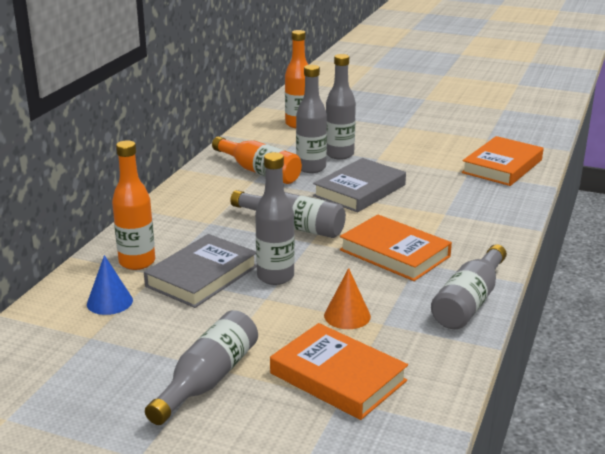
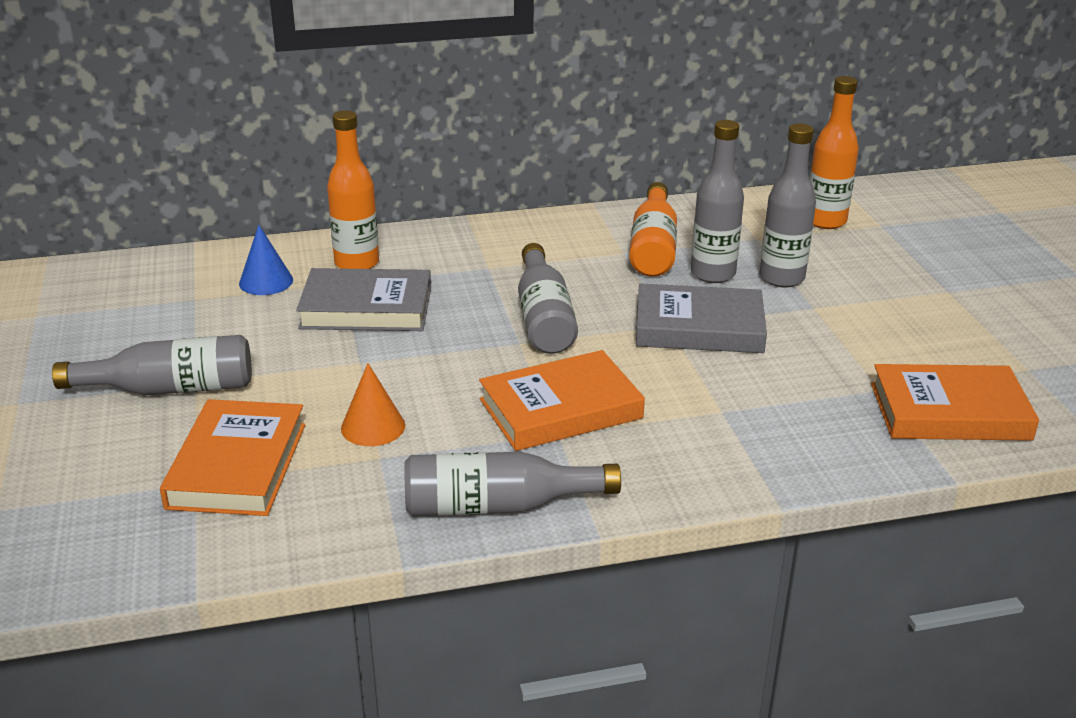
camera: 55 degrees right, 5 degrees up
grey bottle [255,152,295,285] -> none
orange book [340,214,452,281] -> orange book turned 60 degrees clockwise [479,350,645,451]

